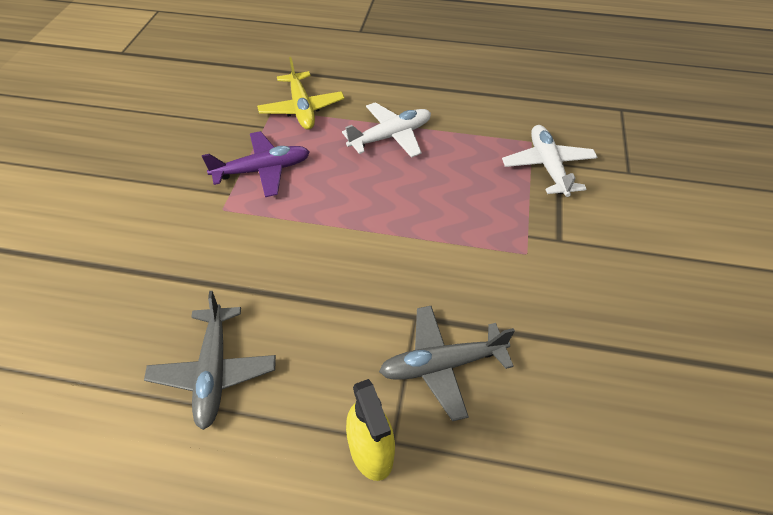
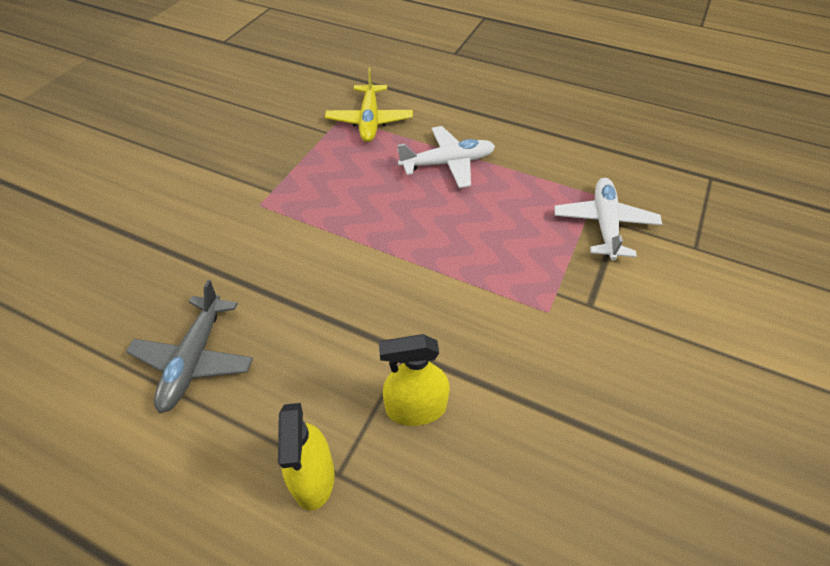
camera: 15 degrees right, 0 degrees up
purple plane [202,131,310,197] -> none
grey plane [379,306,515,421] -> yellow spray bottle [379,334,449,426]

